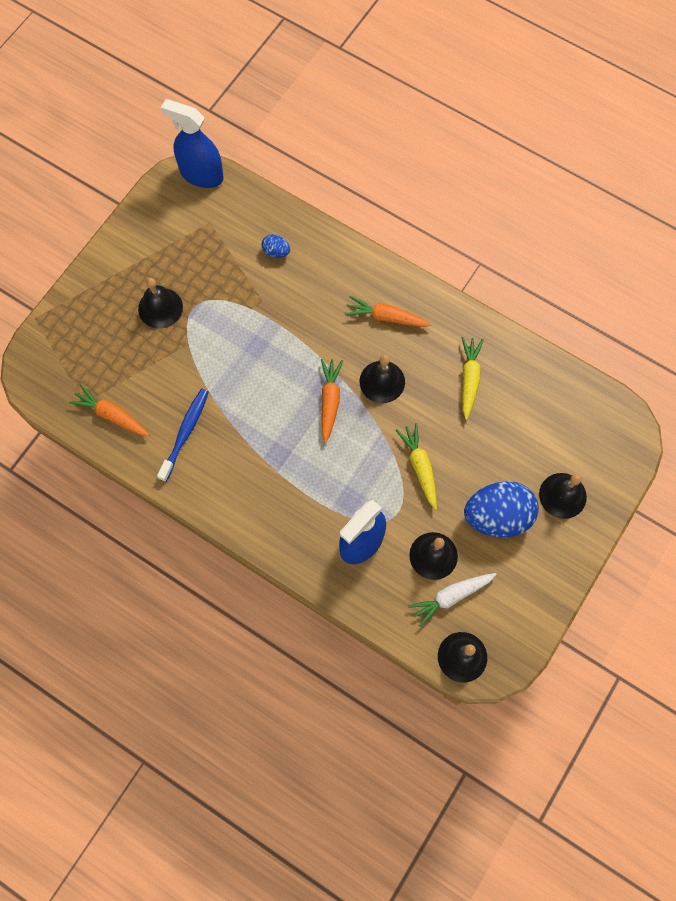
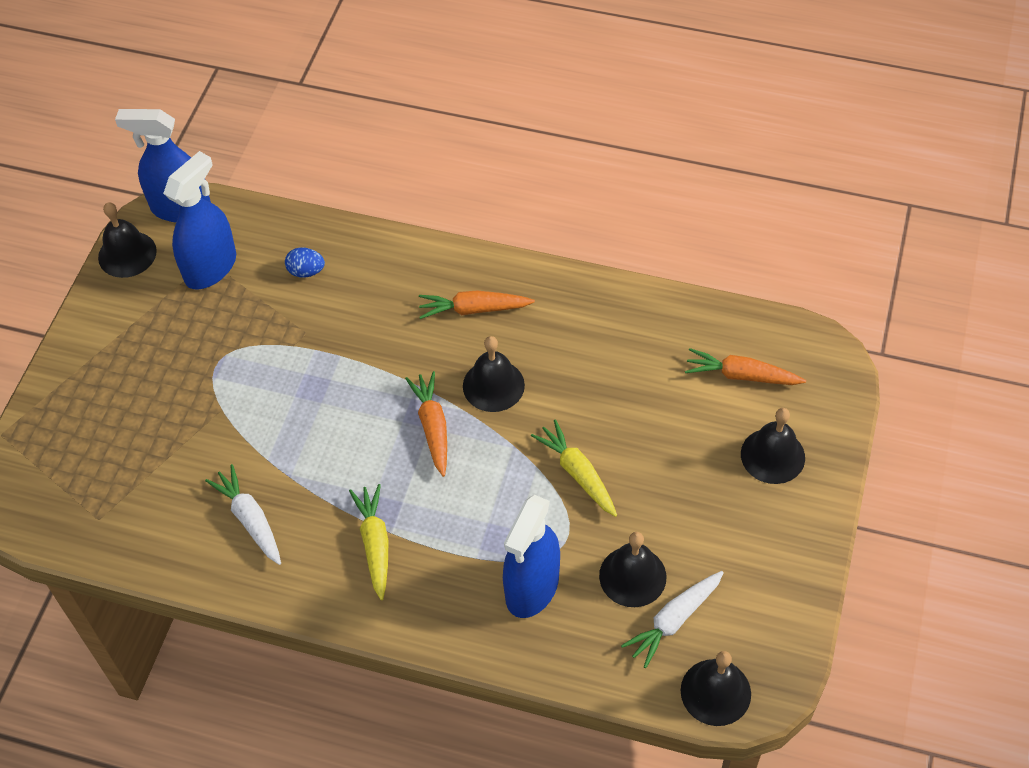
camera: 15 degrees left, 15 degrees down
orange carrot [69,385,150,436] -> orange carrot moved to [685,348,806,385]
black bell [138,278,183,329] -> black bell moved to [98,202,157,278]
blue toothbrush [157,388,209,482] -> white carrot [205,464,281,565]
yellow carrot [462,337,484,420] -> yellow carrot moved to [349,484,389,600]
blue egg [464,481,539,538] -> none
none -> blue spray bottle [163,151,236,289]

